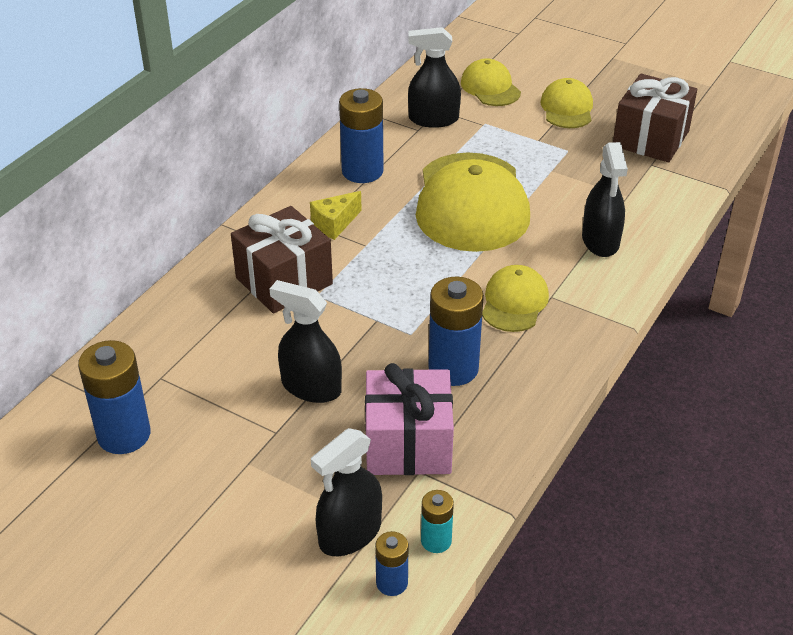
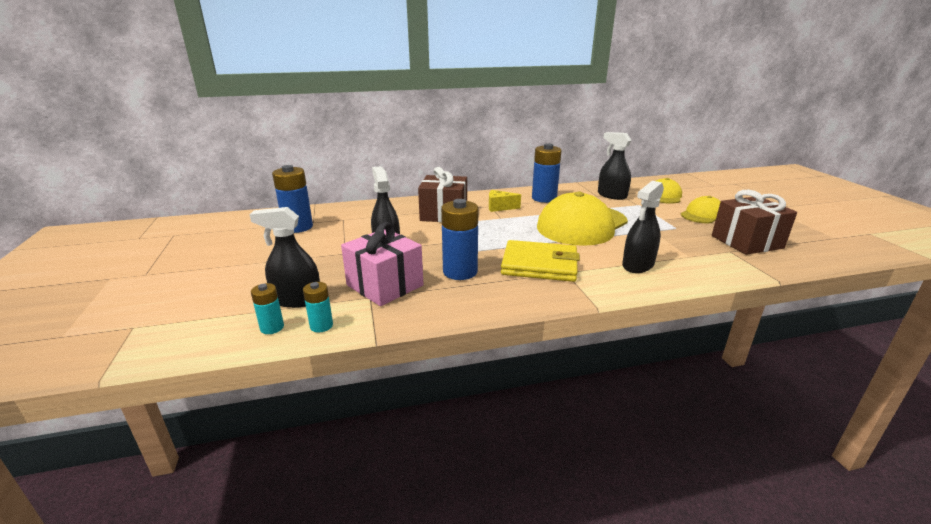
camera: 45 degrees right, 15 degrees down
blue battery [375,531,408,596] -> turquoise battery [251,283,284,334]
yellow cap [482,265,549,332] -> yellow wallet [501,240,580,282]

